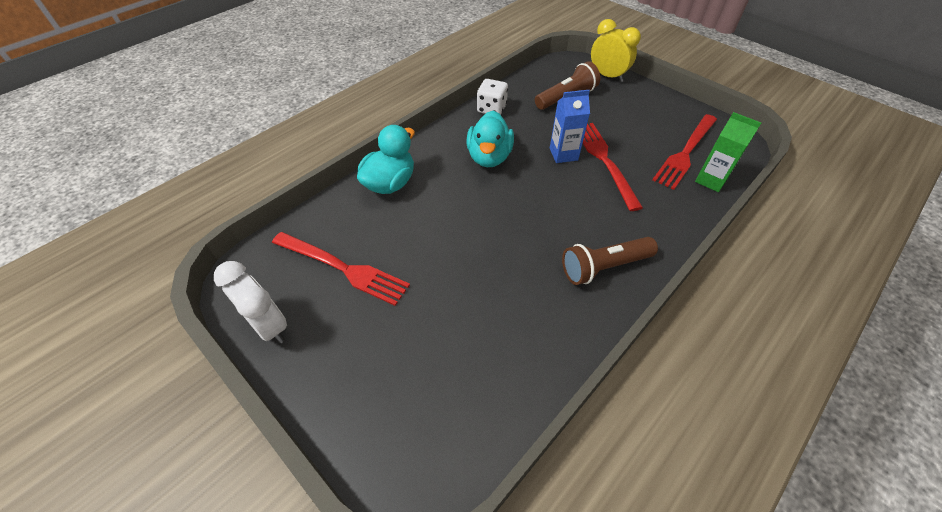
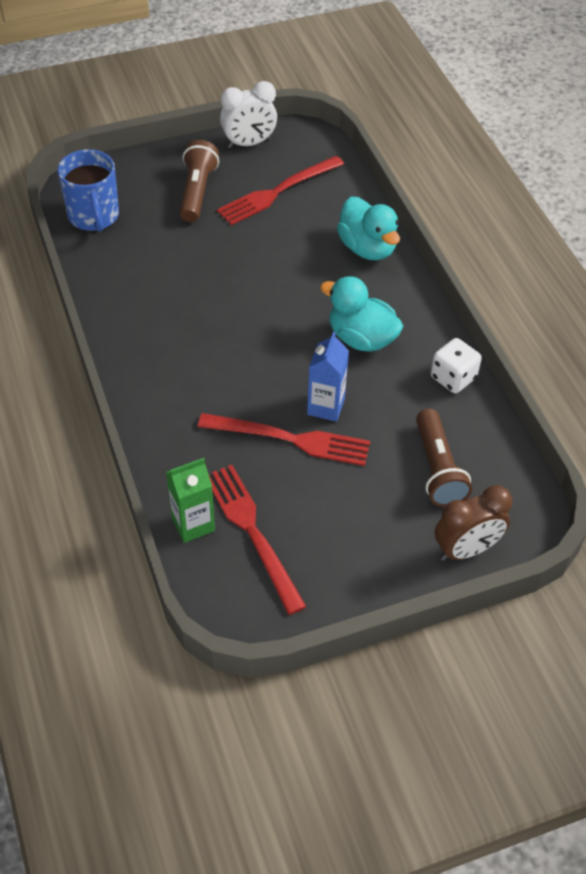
camera: 115 degrees right, 0 degrees up
brown flashlight [562,237,658,285] -> brown flashlight moved to [180,140,219,222]
yellow clock [591,19,641,82] -> brown clock [435,485,513,561]
none -> blue mug [57,149,119,232]

